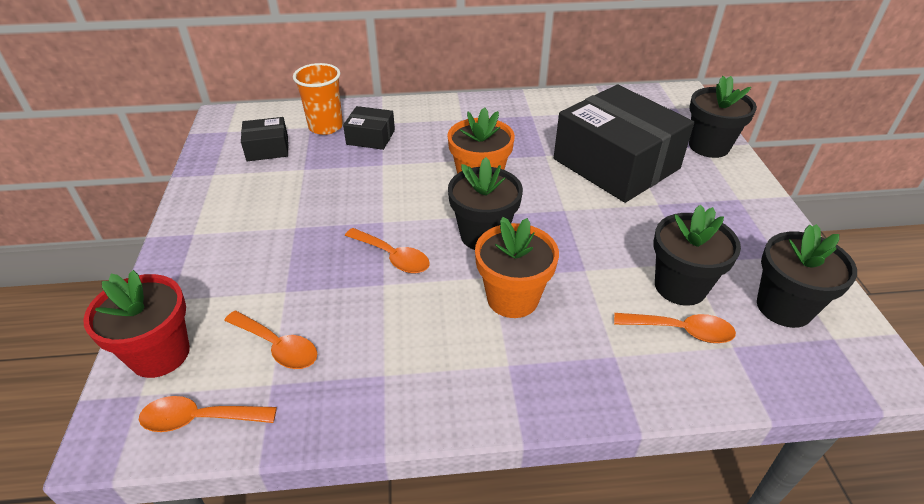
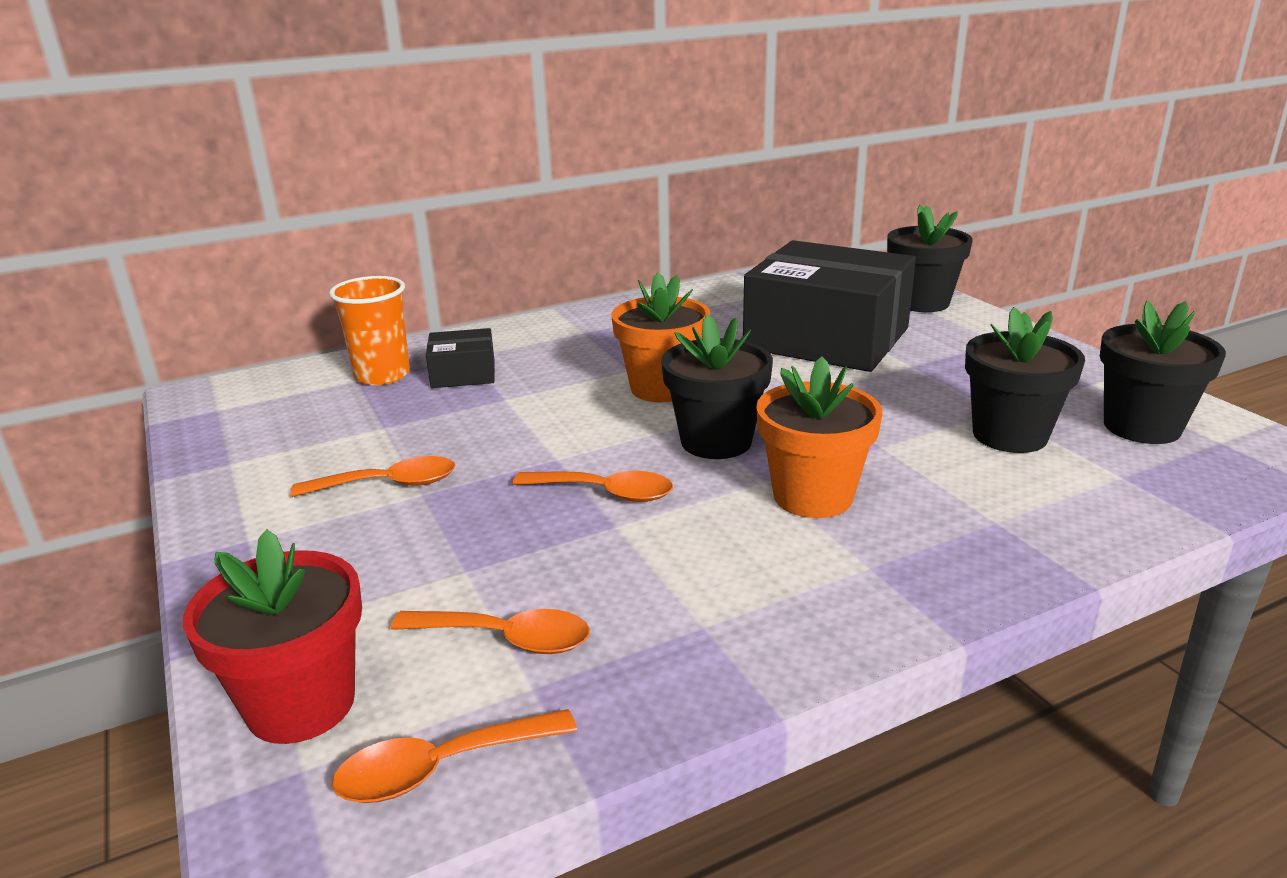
camera: 20 degrees left, 15 degrees down
black box [241,117,288,161] -> none
orange spoon [614,313,736,343] -> orange spoon moved to [291,456,456,497]

